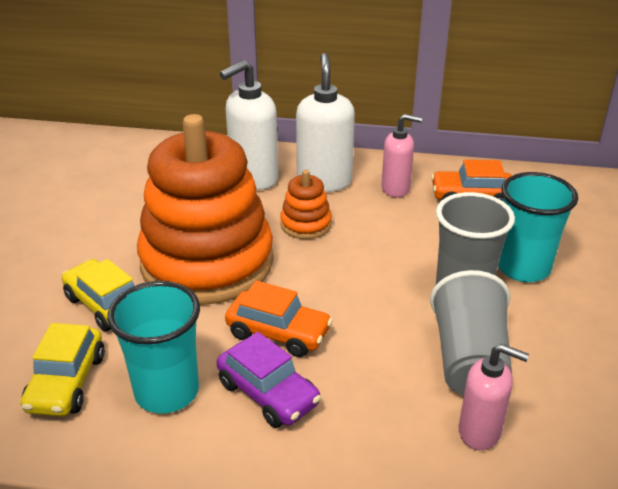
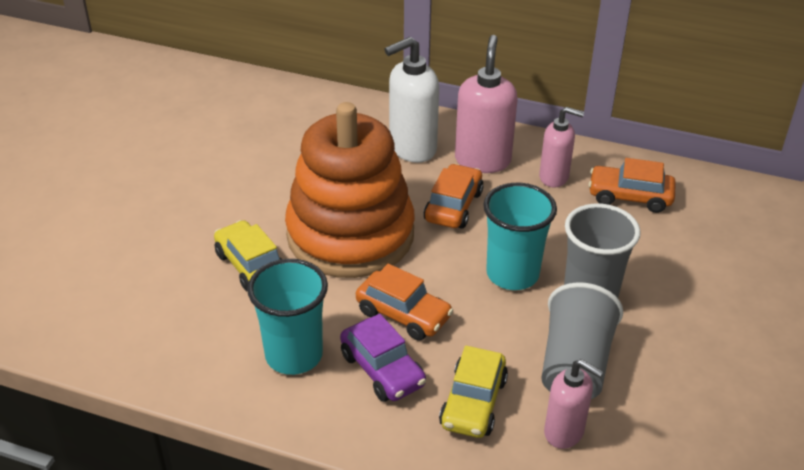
camera: 10 degrees right, 5 degrees up
yellow car [21,323,105,416] -> yellow car moved to [439,346,508,438]
orange stacking toy [280,170,332,239] -> orange car [424,164,483,229]
white soap dispenser [296,53,355,192] -> pink soap dispenser [455,35,518,173]
turquoise cup [498,172,578,282] -> turquoise cup moved to [483,183,557,290]

